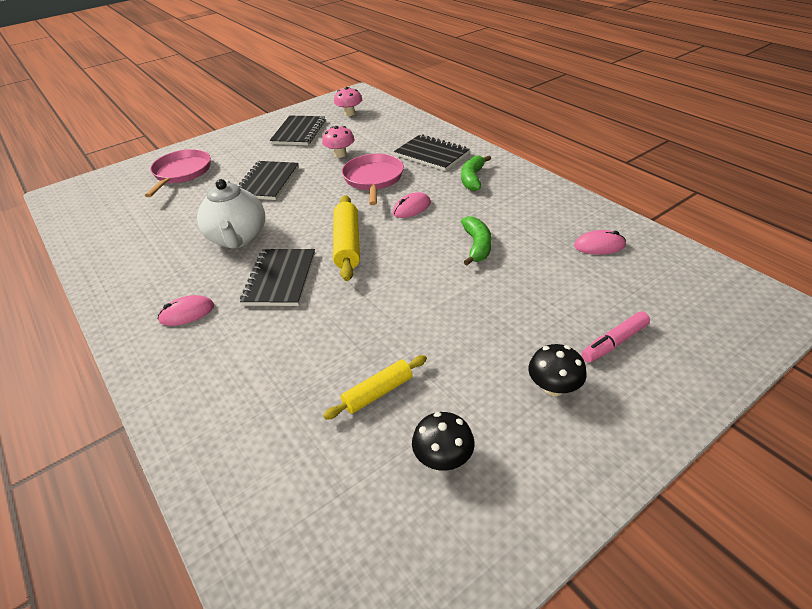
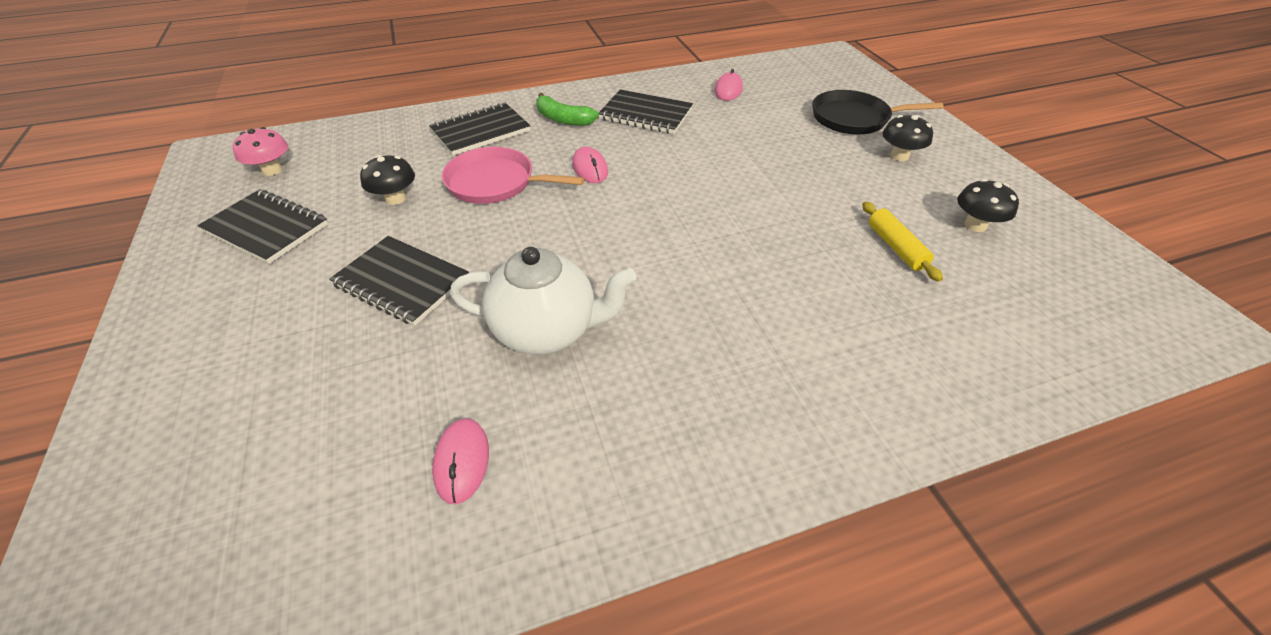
camera: 75 degrees left, 5 degrees up
pink pan [145,149,211,197] -> none
pink mouse [158,295,214,326] -> pink mouse moved to [432,418,489,505]
black notebook [240,249,315,306] -> black notebook moved to [599,89,693,134]
pink mushroom [322,126,355,158] -> black mushroom [360,155,415,205]
yellow rolling pin [333,195,360,281] -> none
green banana [461,216,492,266] -> none
pink marker [581,311,650,363] -> black pan [812,90,943,134]

